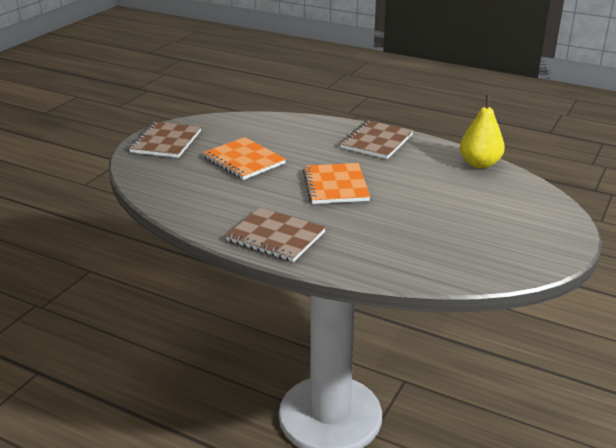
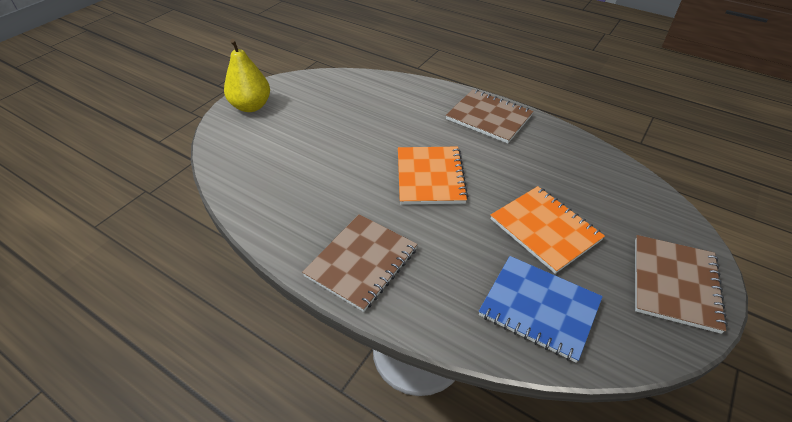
camera: 175 degrees left, 15 degrees up
yellow pear [460,95,505,169] -> yellow pear moved to [224,39,270,112]
none -> blue notebook [479,256,603,363]

